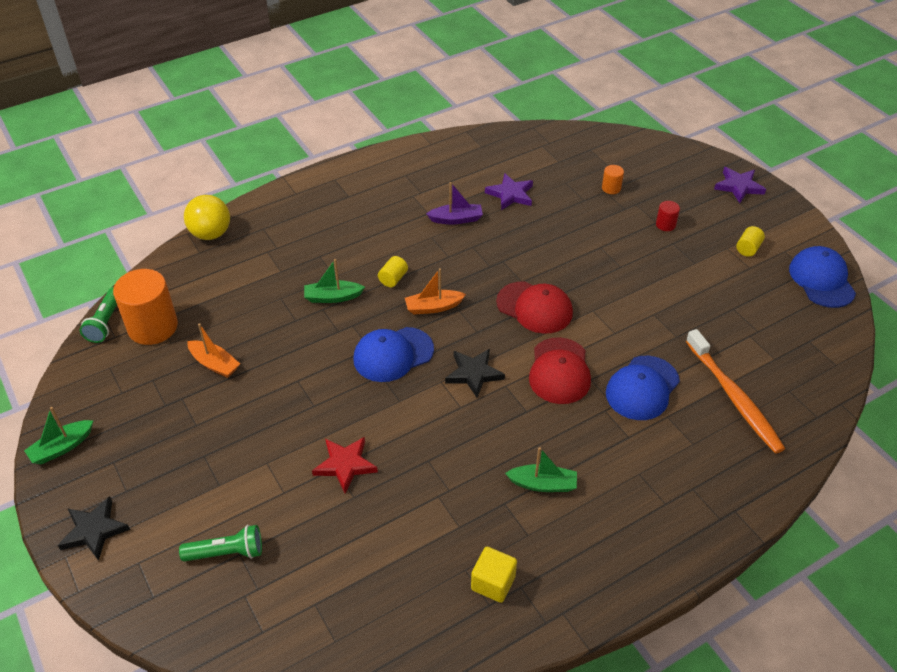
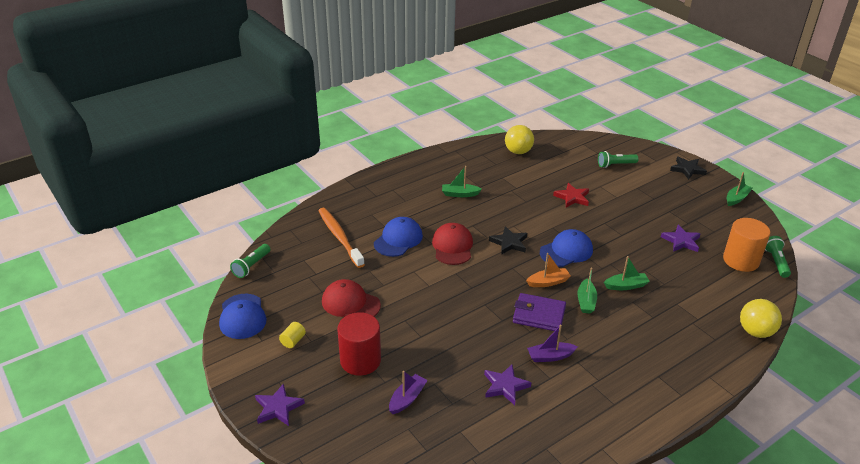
camera: 175 degrees right, 10 degrees down
orange boat [187,323,240,378] -> purple star [661,225,701,252]
yellow cylinder [378,256,408,287] -> green boat [577,267,597,314]
yellow cube [471,547,517,603] -> none
red cap [496,281,573,334] -> red cap moved to [322,279,381,317]
orange cylinder [602,165,624,194] -> purple boat [389,371,428,414]
red cylinder [656,201,680,231] -> red cylinder [337,312,381,376], size x2.24
none -> green flashlight [230,244,270,278]
none -> yellow ball [505,125,534,154]
none -> purple wallet [513,293,566,332]

